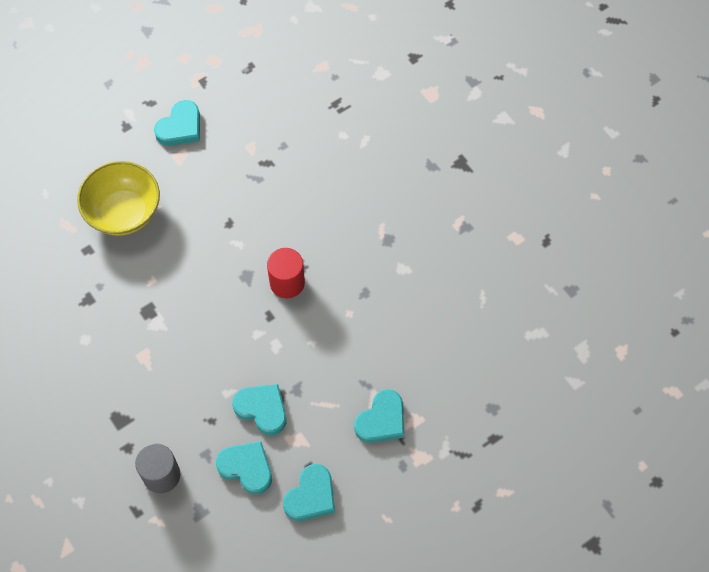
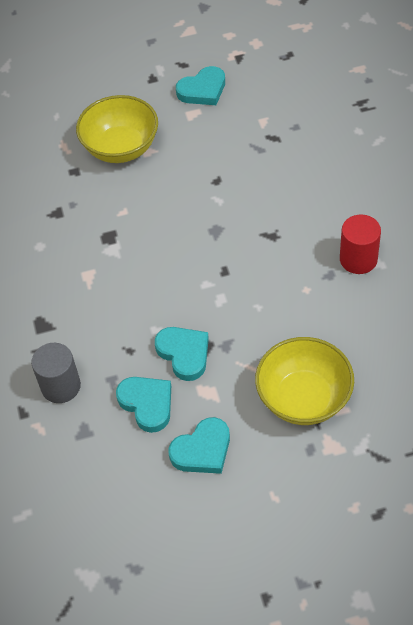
camera: 25 degrees right, 10 degrees down
red cylinder [267,248,305,298] -> red cylinder moved to [340,215,381,274]
turquoise heart [354,389,404,443] -> yellow bowl [255,337,354,425]

